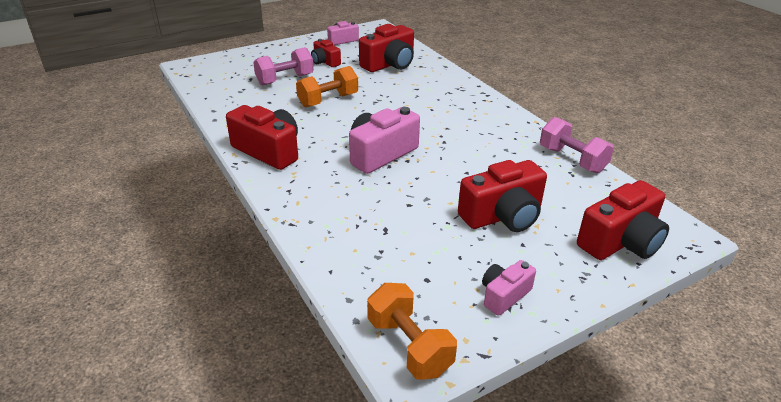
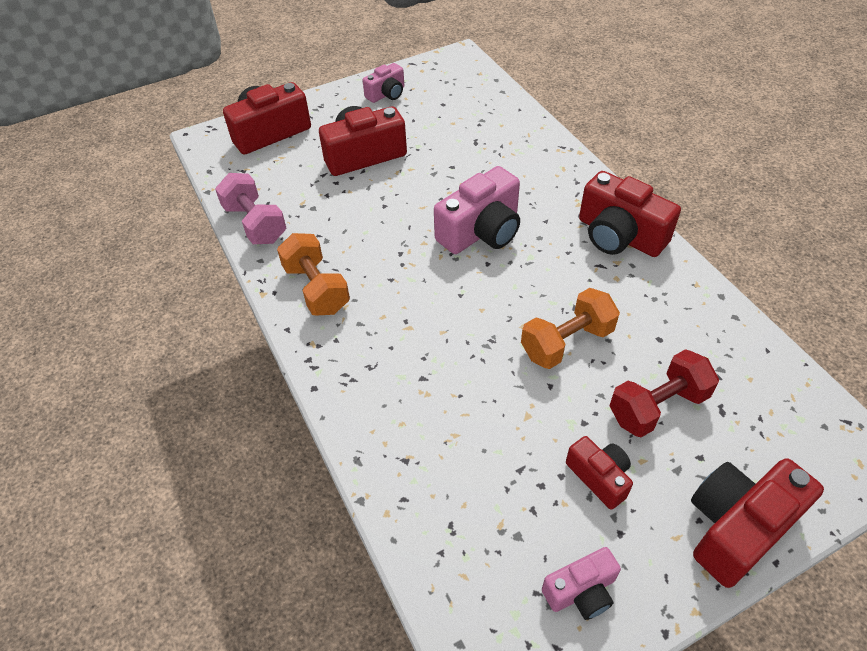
camera: 175 degrees left, 15 degrees up
pink dumbbell [253,47,314,85] -> red dumbbell [609,349,719,437]
red camera [359,24,414,72] -> red camera moved to [691,458,824,588]
orange dumbbell [367,283,457,380] -> orange dumbbell moved to [277,233,350,315]

